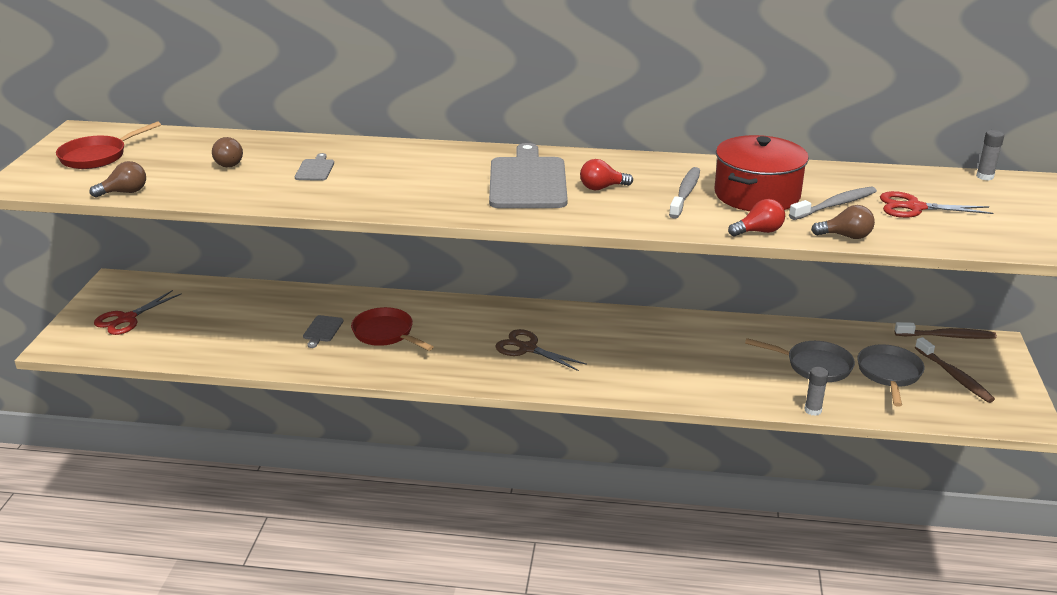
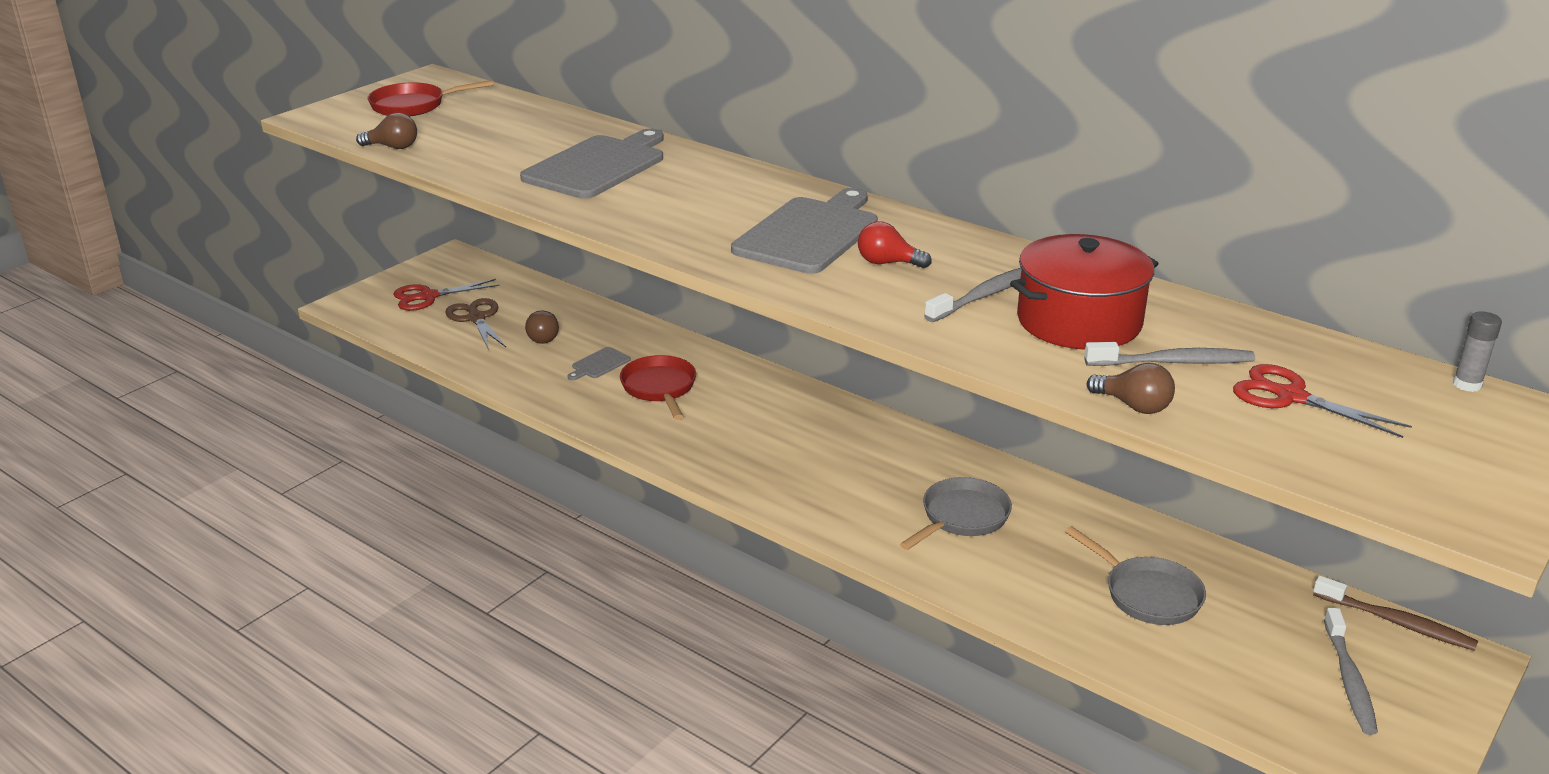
camera: 30 degrees right, 0 degrees up
brown light bulb [212,137,243,168] -> brown light bulb moved to [525,311,559,344]
grey cutting board [295,153,334,181] -> grey cutting board [520,129,664,199], size x2.32
brown scissors [495,329,587,371] -> brown scissors moved to [445,298,506,350]
red light bulb [728,199,785,237] -> none
grey glue stick [804,367,829,416] -> none
grey pan [857,344,924,407] -> grey pan moved to [900,477,1012,550]
brown toothbrush [915,337,995,403] -> grey toothbrush [1324,608,1378,735]

